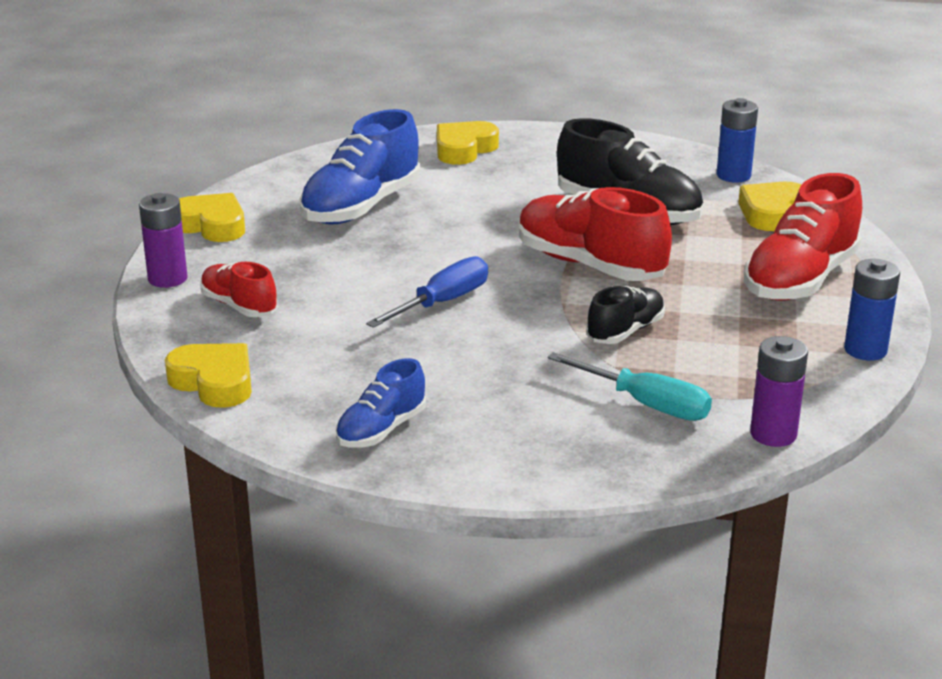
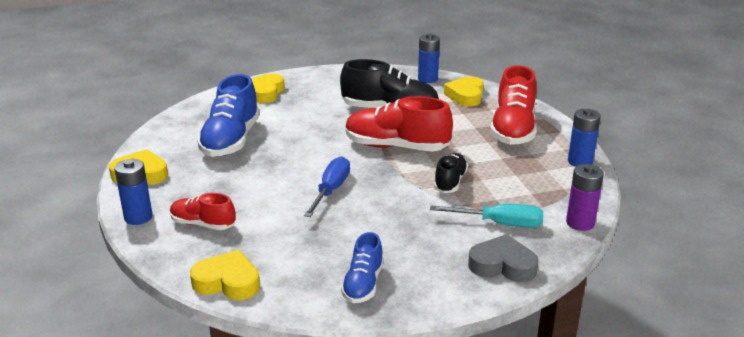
camera: 25 degrees left, 0 degrees up
purple battery [139,193,188,288] -> blue battery [114,159,153,225]
none -> grey heart [468,234,539,282]

